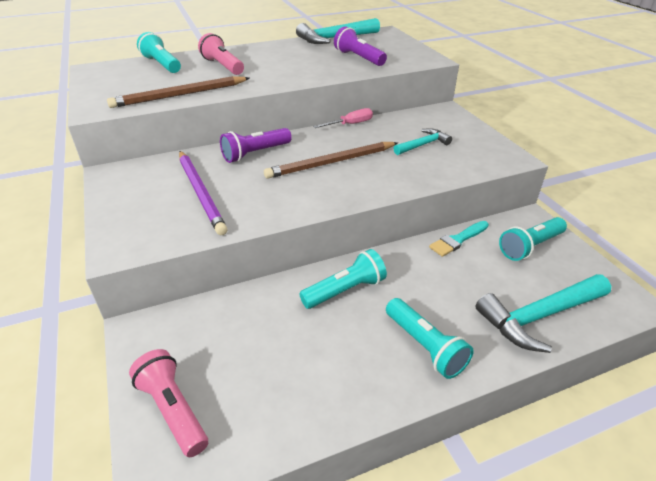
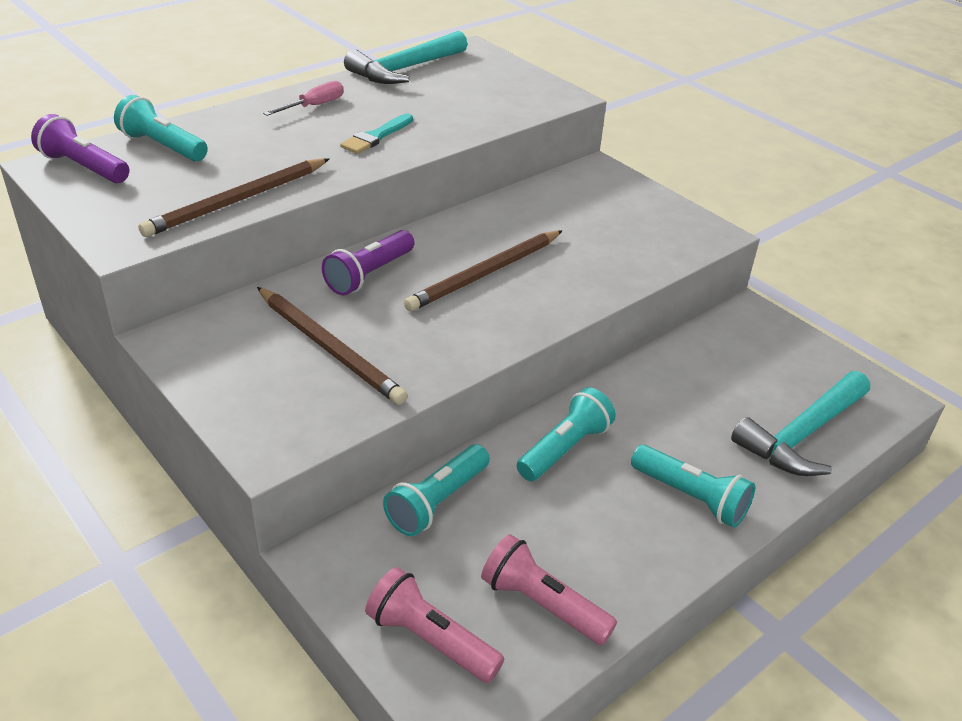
camera: 20 degrees left, 0 degrees up
purple pencil [179,151,228,235] -> brown pencil [257,287,408,405]
pink flashlight [198,33,244,75] -> pink flashlight moved to [481,534,617,645]
pink screwdriver [313,108,373,128] -> pink screwdriver moved to [263,81,344,116]
purple flashlight [334,26,387,66] -> purple flashlight moved to [31,114,129,183]
turquoise hammer [394,128,452,155] -> none
turquoise brush [429,221,489,257] -> turquoise brush moved to [340,114,413,154]
turquoise flashlight [499,217,567,261] -> turquoise flashlight moved to [383,444,490,536]

